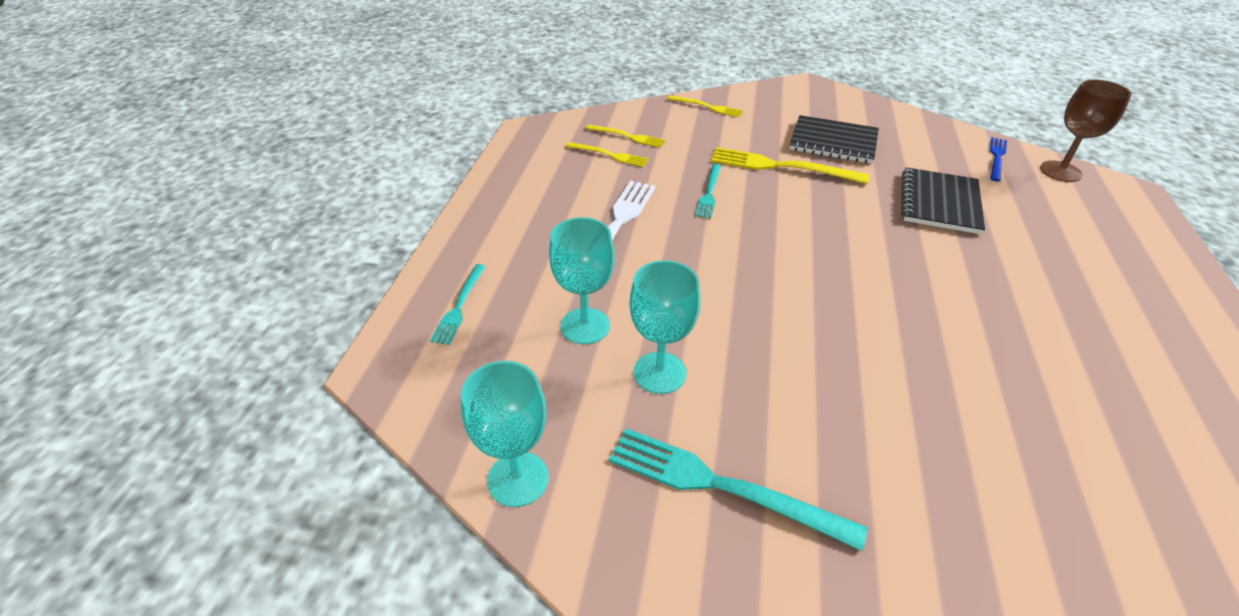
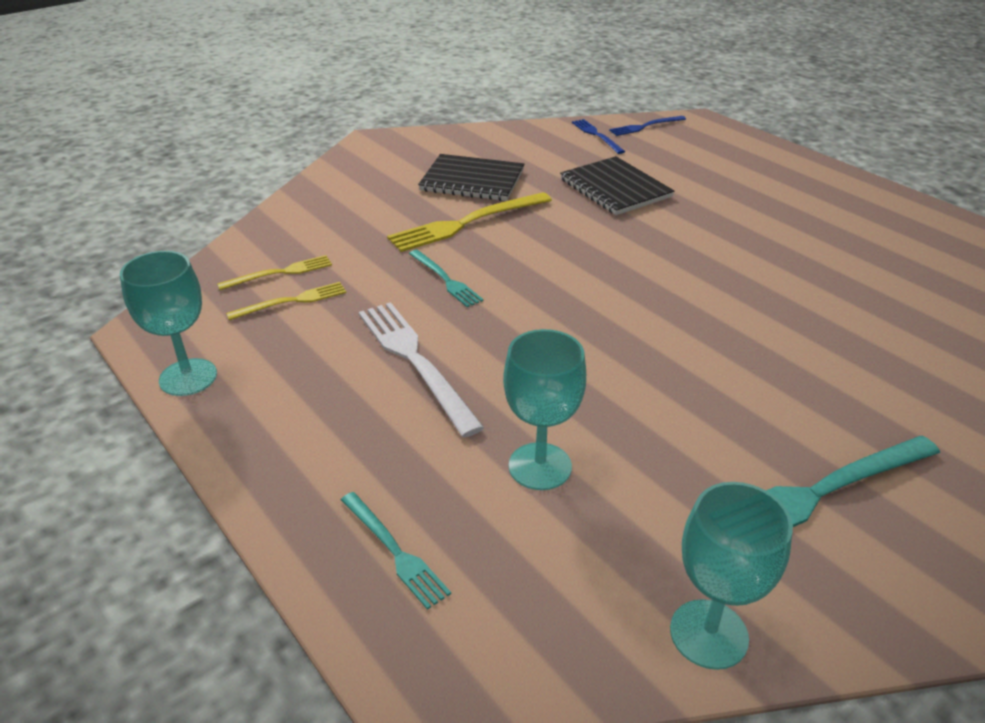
camera: 50 degrees left, 5 degrees down
turquoise goblet [630,260,701,394] -> turquoise goblet moved to [120,251,217,396]
yellow fork [668,95,743,117] -> none
black notebook [790,115,879,164] -> black notebook turned 45 degrees clockwise [418,154,524,201]
brown goblet [1040,79,1132,182] -> blue fork [609,116,686,136]

